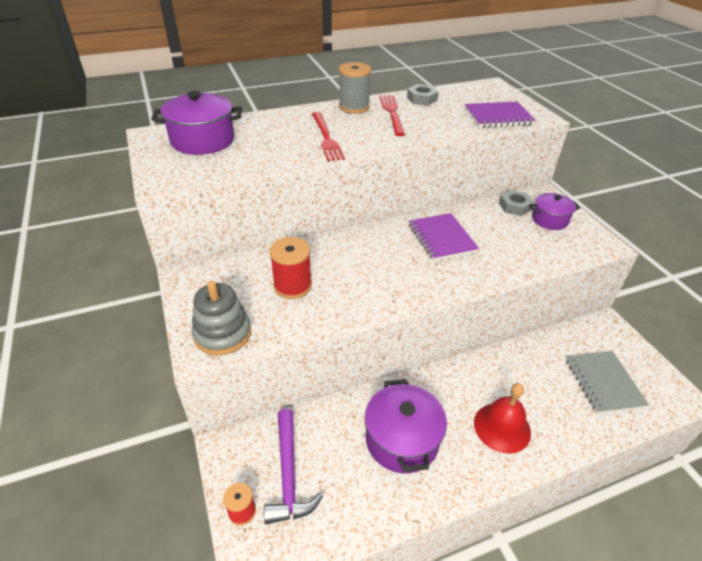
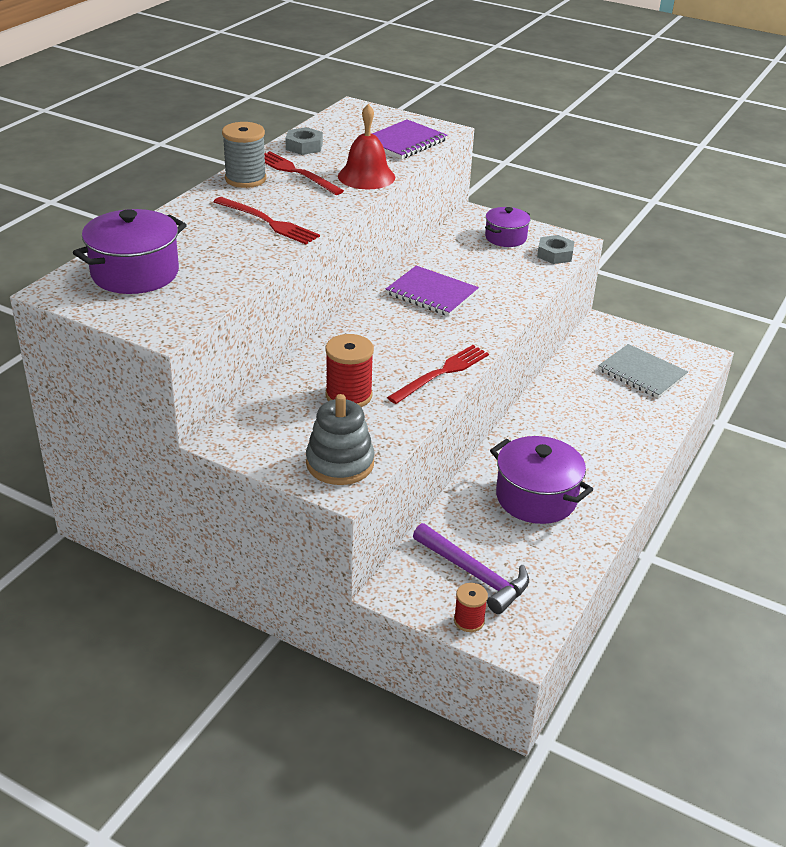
camera: 40 degrees left, 5 degrees down
red bell [474,383,531,454] -> red bell moved to [338,104,395,189]
grey nut [499,190,534,216] -> grey nut moved to [537,235,574,264]
none -> red fork [387,345,489,404]

